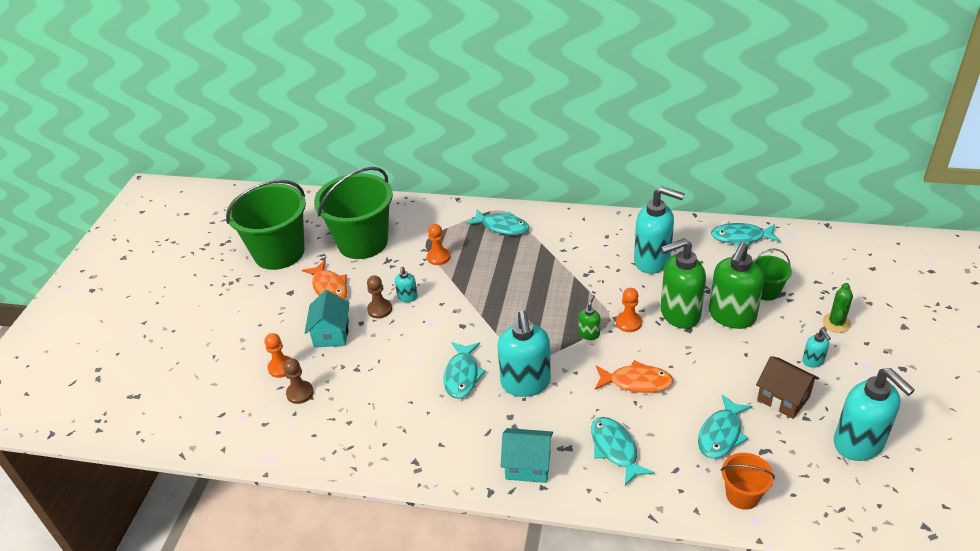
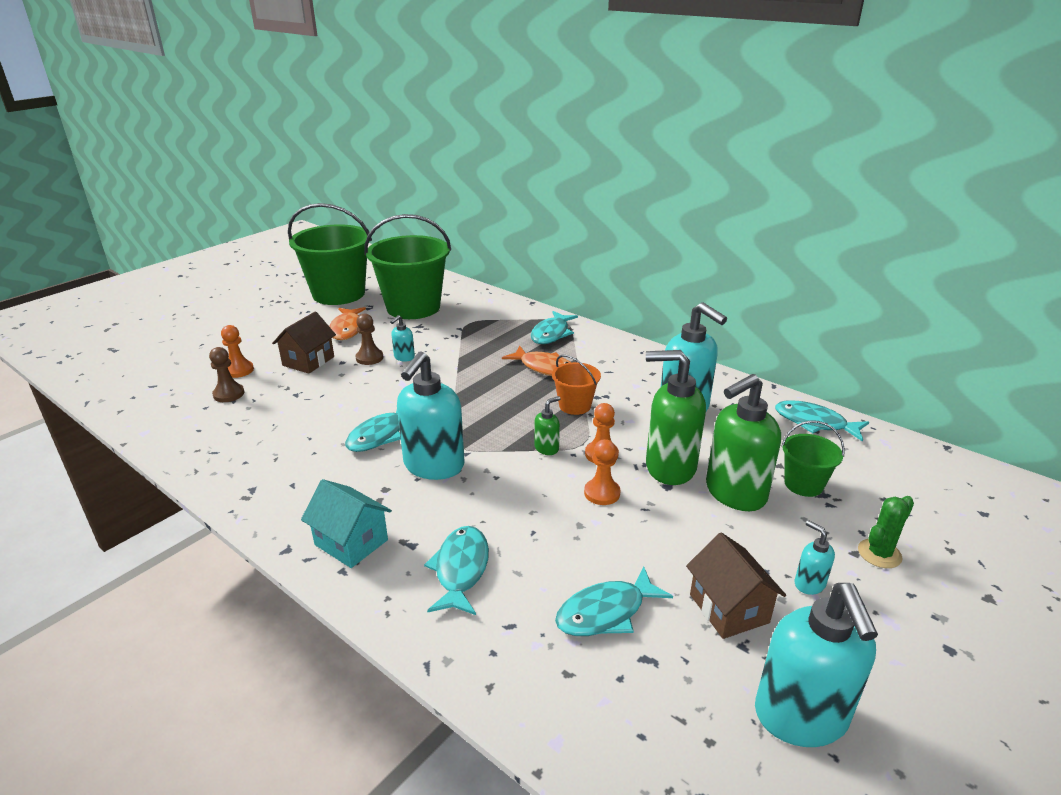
camera: 25 degrees right, 10 degrees down
turquoise house [305,290,349,348] -> brown house [272,312,336,374]
orange pawn [427,224,450,265] -> orange pawn moved to [584,439,621,505]
turquoise fish [466,209,529,235] -> turquoise fish turned 60 degrees clockwise [531,311,578,344]
orange fish [595,360,674,393] -> orange fish moved to [502,346,571,376]
orange bucket [721,453,775,510] -> orange bucket moved to [552,355,601,415]
turquoise soap dispenser [802,329,831,368] -> turquoise soap dispenser turned 135 degrees clockwise [795,520,835,595]

